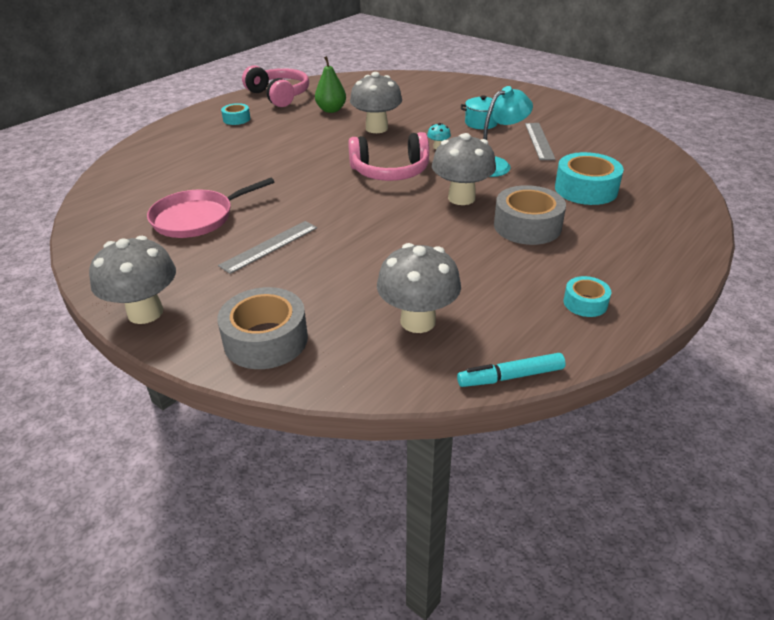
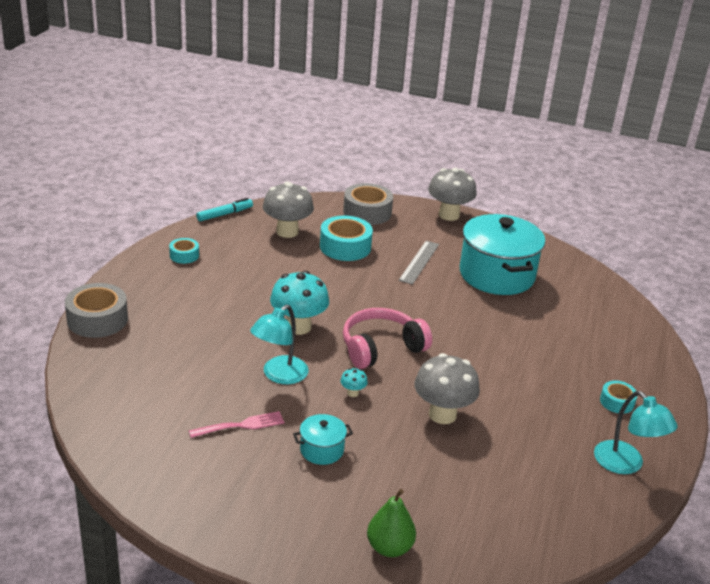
camera: 155 degrees right, 5 degrees down
pink pan [147,178,275,238] -> turquoise pot [460,214,545,295]
pink headphones [242,65,309,107] -> turquoise lamp [594,391,678,474]
green pear [315,56,346,113] -> green pear moved to [367,489,416,557]
grey mushroom [432,133,496,205] -> turquoise mushroom [270,271,329,335]
grey tape [494,185,566,245] -> grey tape moved to [65,283,128,338]
grey ruler [525,123,556,160] -> pink fork [189,411,285,438]
turquoise tape [555,152,624,205] -> turquoise tape moved to [320,216,373,261]

